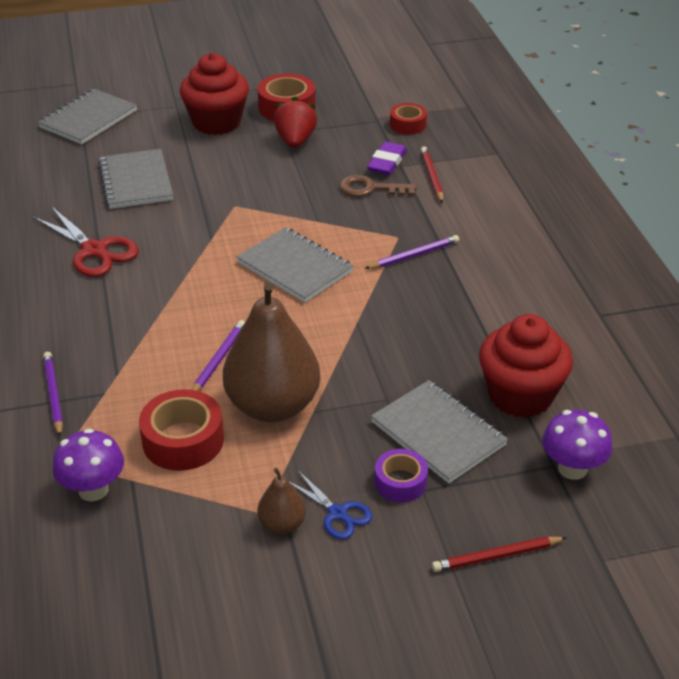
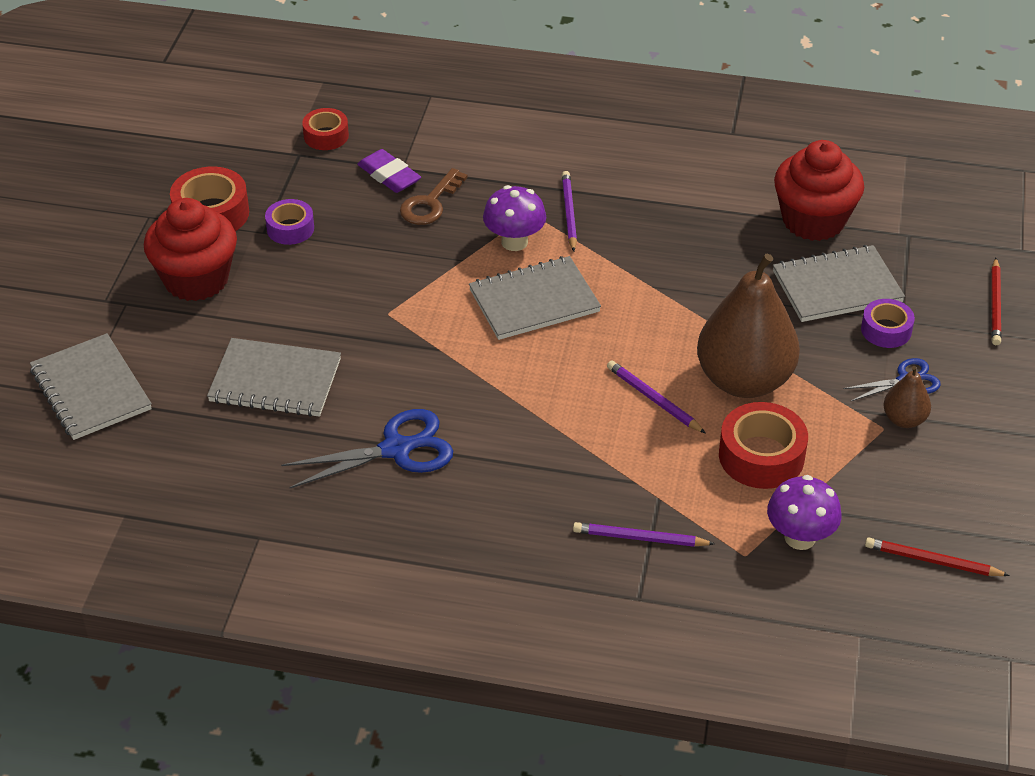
camera: 65 degrees left, 5 degrees up
red scissors [33,206,139,277] -> blue scissors [281,409,453,488]
red strawberry [274,97,317,148] -> purple tape [265,199,314,245]
red pencil [421,146,443,203] -> red pencil moved to [865,538,1010,576]
purple mushroom [542,410,613,480] -> purple mushroom moved to [483,185,546,251]

